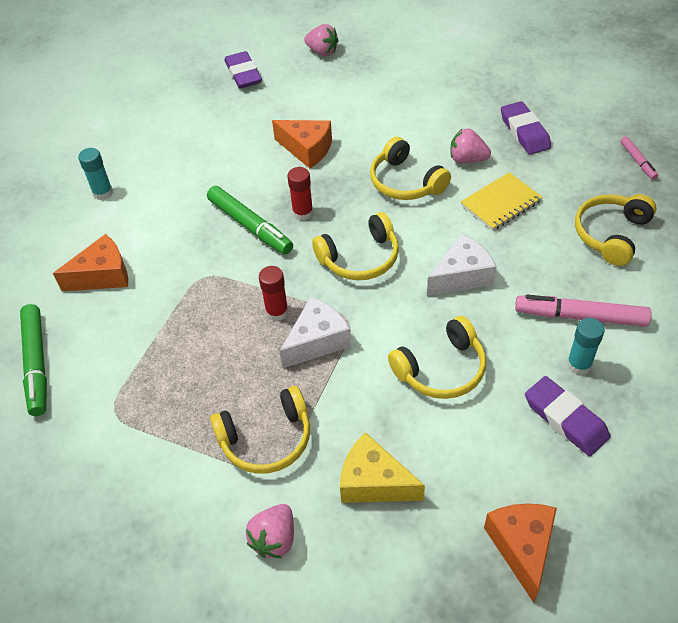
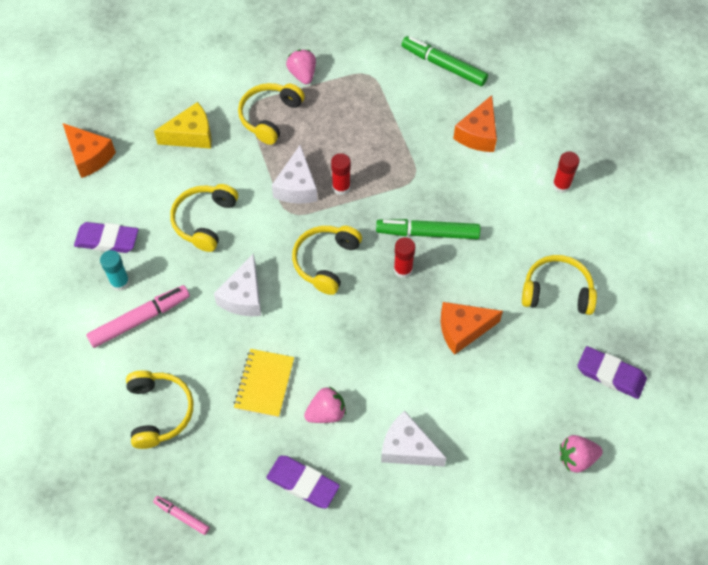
camera: 135 degrees right, 10 degrees up
turquoise glue stick [78,148,113,200] -> red glue stick [552,151,580,193]
pink strawberry [246,504,294,558] -> pink strawberry moved to [286,50,316,85]
yellow headphones [370,137,451,200] -> yellow headphones moved to [522,255,597,315]
none -> white cheese [381,411,447,467]

